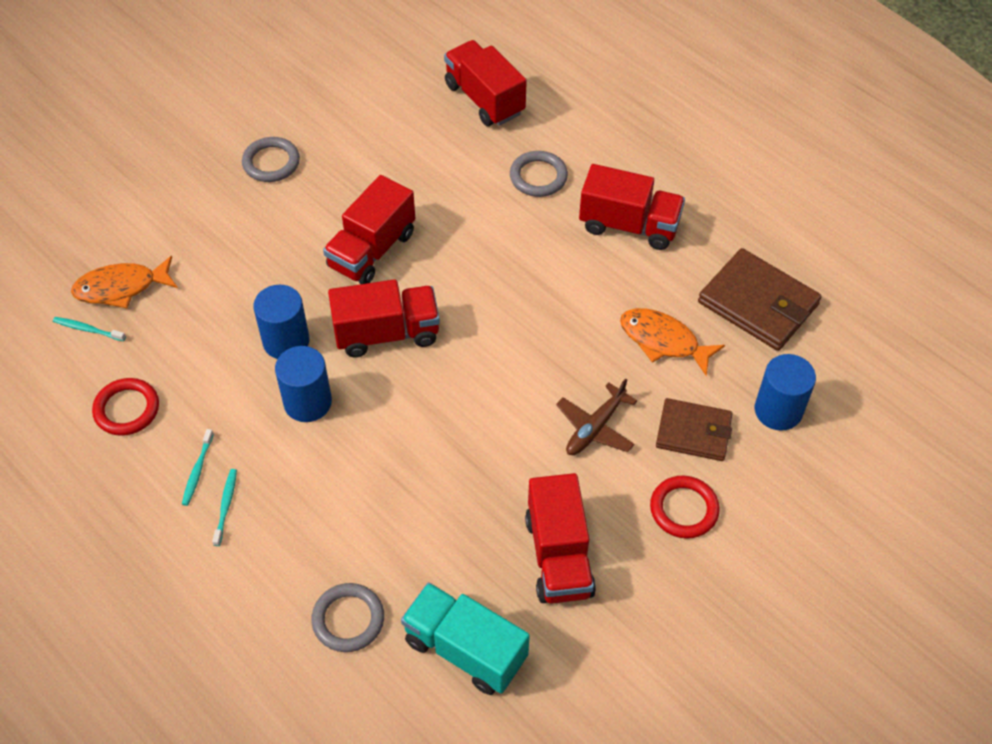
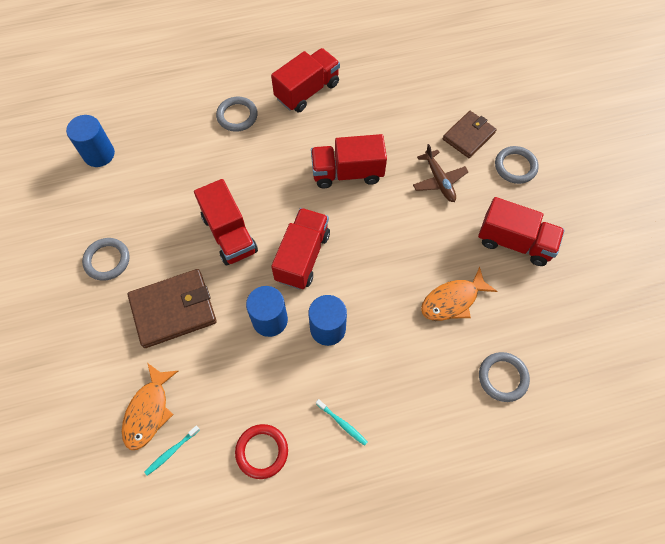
camera: 60 degrees left, 10 degrees up
turquoise toothbrush [212,469,237,546] -> none
turquoise truck [401,582,530,695] -> none
red truck [444,40,527,126] -> red truck moved to [311,134,387,188]
orange fish [620,308,725,376] -> orange fish moved to [421,267,498,321]
red ring [650,476,720,539] -> grey ring [495,146,539,184]
brown wallet [698,248,822,351] -> brown wallet moved to [127,269,217,348]
blue cylinder [755,354,816,431] -> blue cylinder moved to [66,115,115,167]

